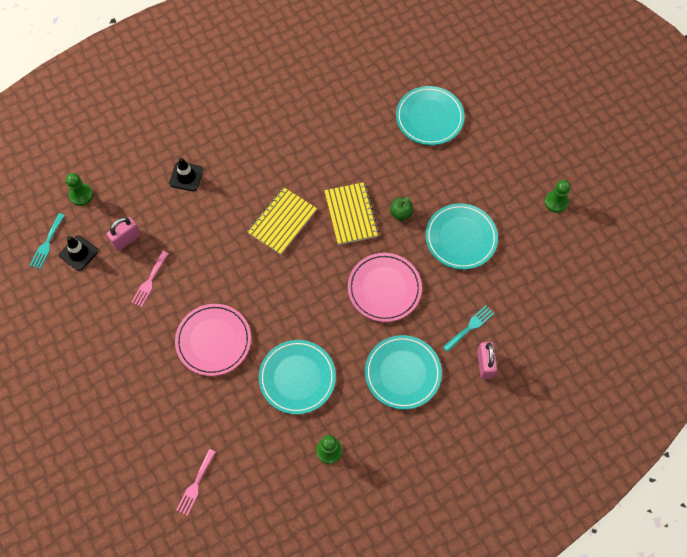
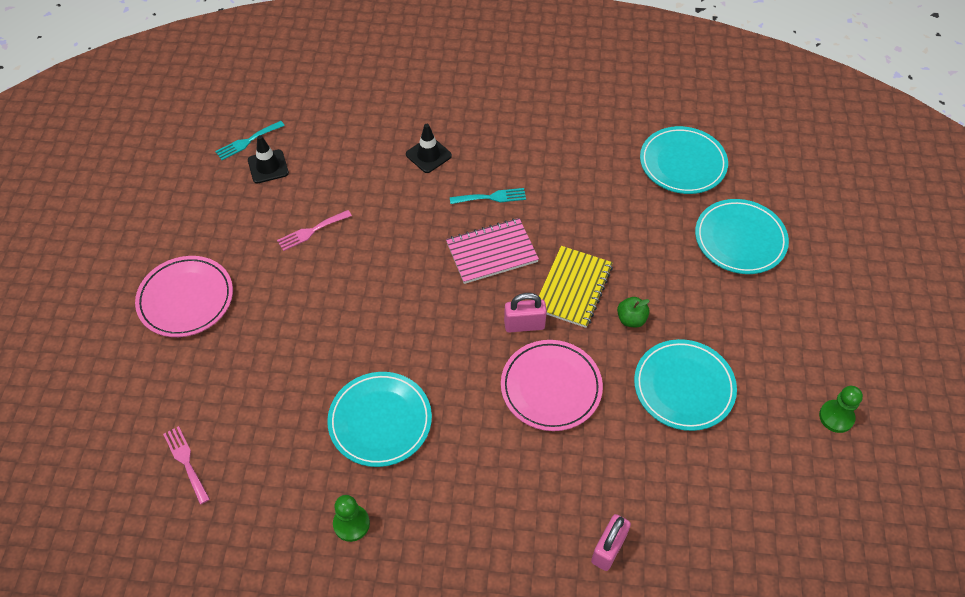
camera: 35 degrees right, 10 degrees down
green pawn [66,173,93,206] -> none
pink padlock [107,217,141,251] -> pink padlock moved to [504,293,547,333]
pink plate [175,304,251,376] -> pink plate moved to [135,256,233,337]
pink fork [176,449,216,516] -> pink fork turned 90 degrees clockwise [163,426,210,504]
yellow notebook [247,187,317,255] -> pink notebook [446,218,539,284]
turquoise plate [365,335,442,410] -> turquoise plate moved to [640,126,728,194]
turquoise fork [443,305,494,352] -> turquoise fork moved to [450,188,526,204]

